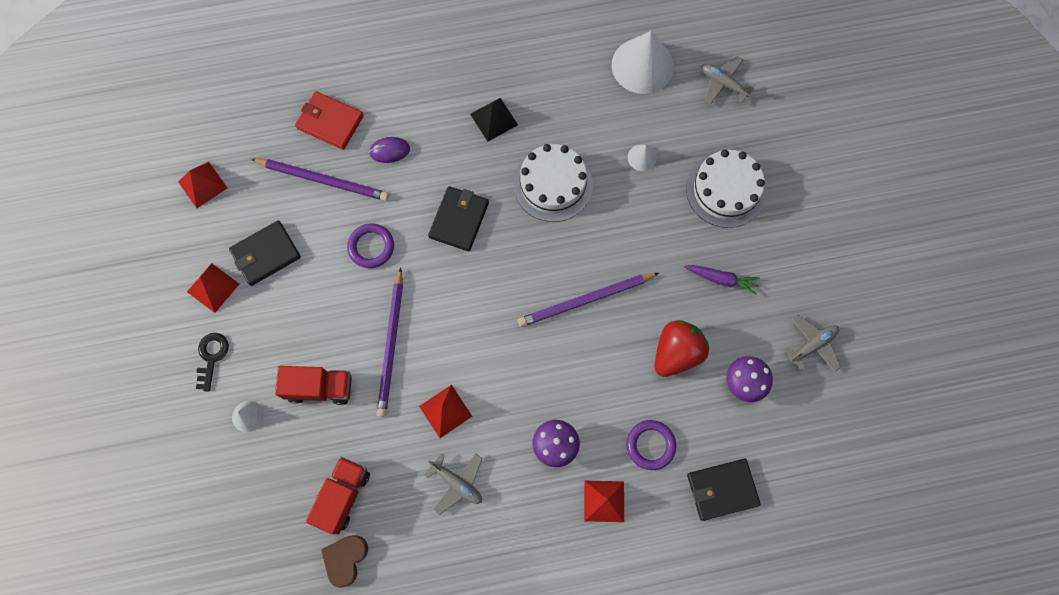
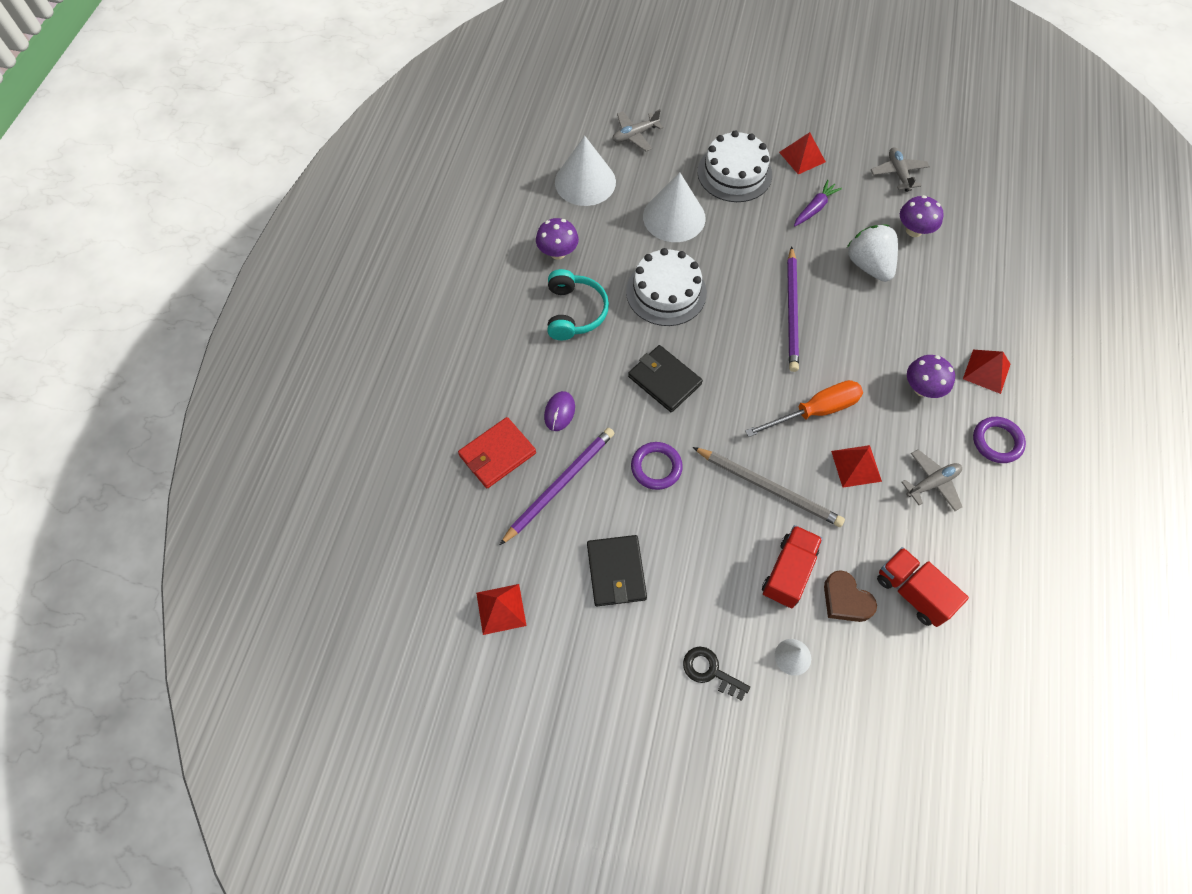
camera: 65 degrees left, 10 degrees down
red pyramid [187,263,239,313] -> red pyramid moved to [779,132,826,175]
brown heart [321,535,368,588] -> brown heart moved to [824,570,877,622]
purple pencil [377,267,403,417] -> grey pencil [693,447,845,527]
black pyramid [470,98,518,142] -> turquoise headphones [547,269,609,340]
purple ring [626,420,676,470] -> purple ring moved to [973,417,1026,463]
white cone [628,144,657,171] -> white cone [643,172,706,242], size x2.20
red strawberry [654,320,709,377] -> white strawberry [847,225,898,282]
black wallet [687,458,761,521] -> none
none -> purple mushroom [536,218,579,260]
none -> orange screwdriver [745,380,863,437]

